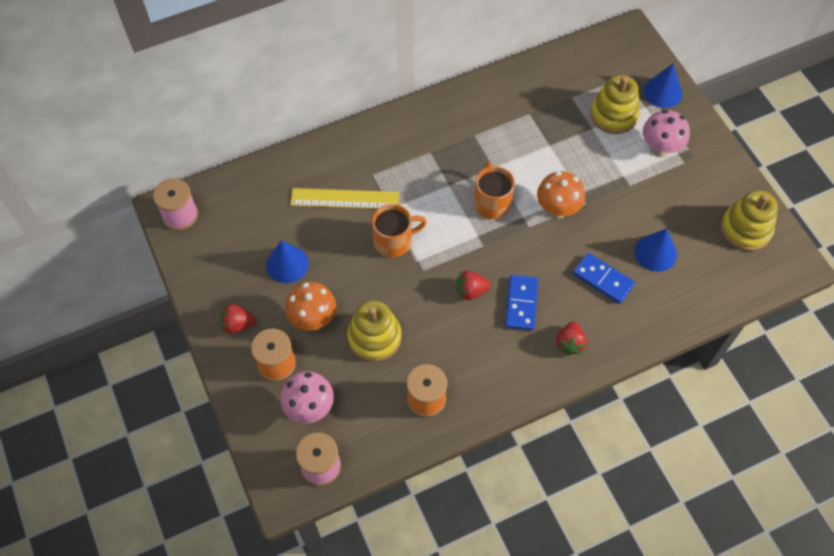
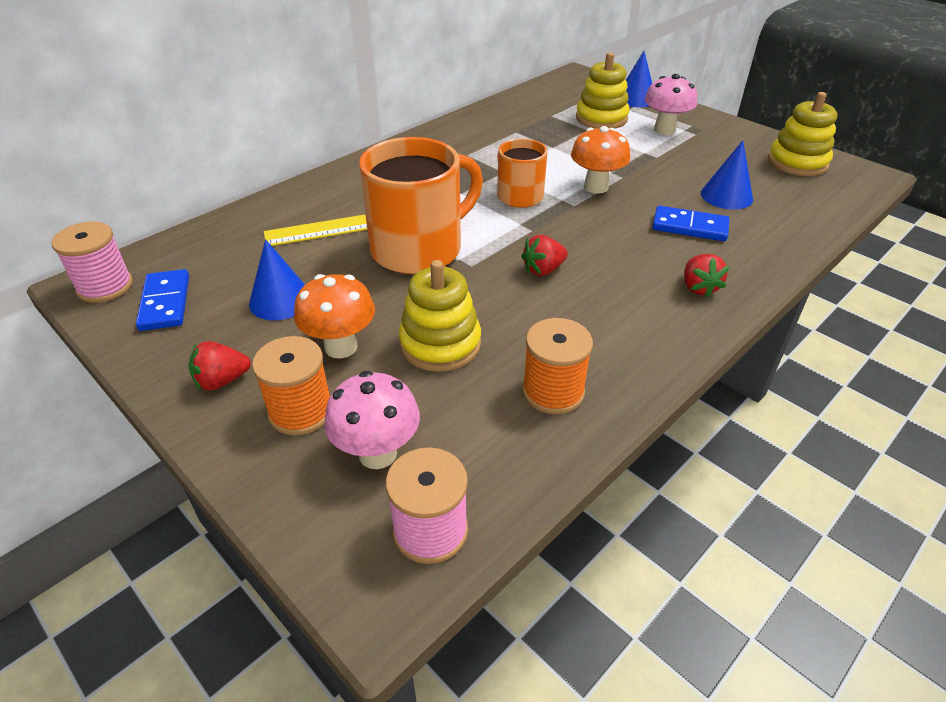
camera: 20 degrees left, 20 degrees down
orange mug [372,204,427,258] -> orange mug [359,137,483,274], size x1.74
blue domino [505,274,538,331] -> blue domino moved to [136,269,189,331]

